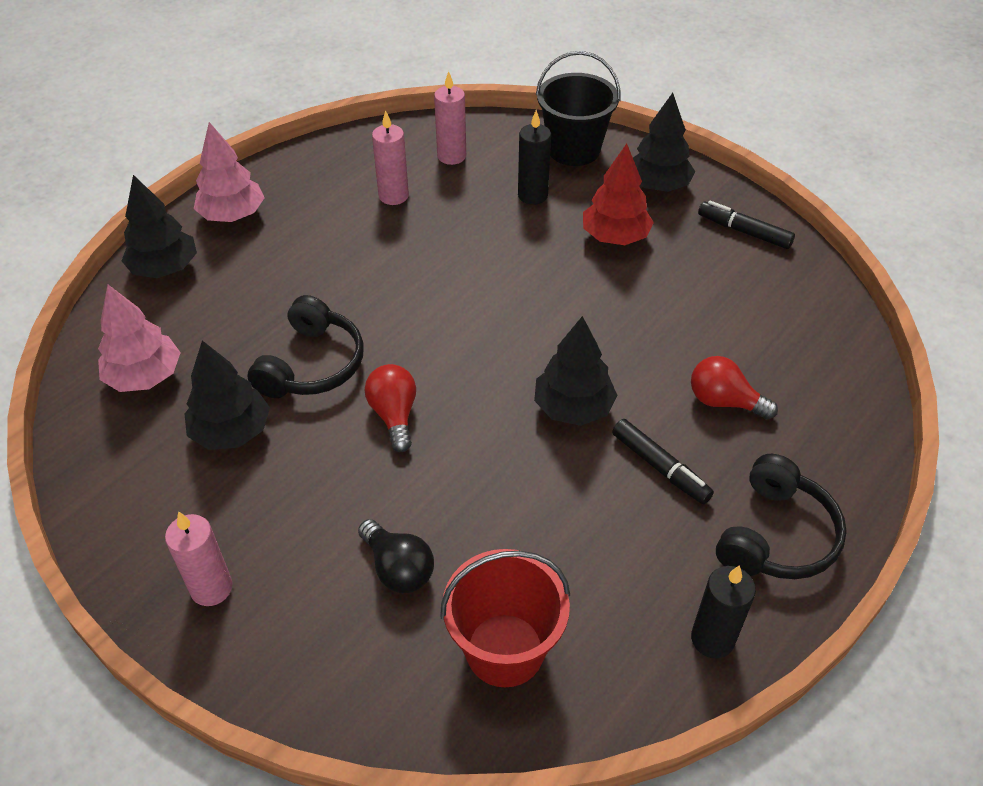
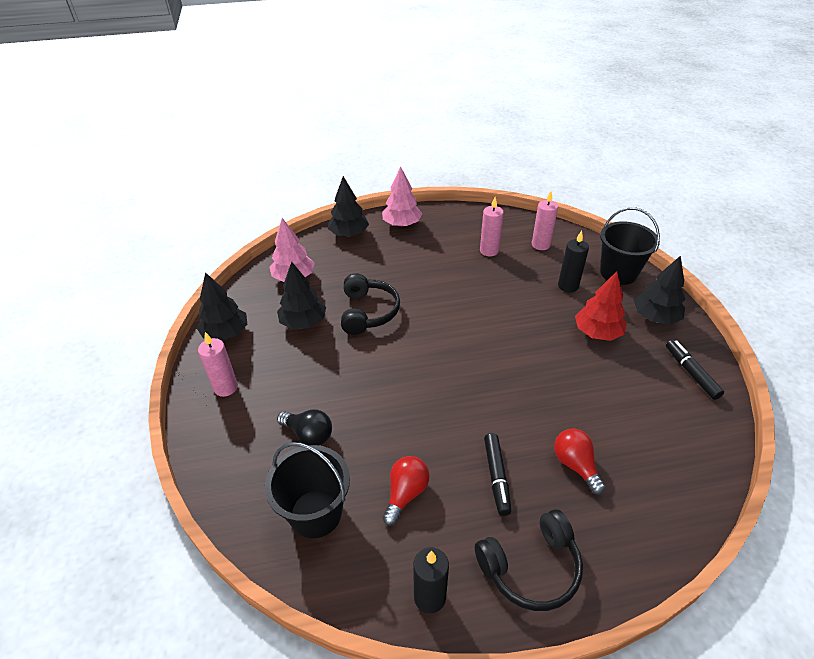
camera: 40 degrees right, 5 degrees down
black headphones [247,295,364,398] -> black headphones turned 60 degrees counterclockwise [341,273,400,335]
black light bulb [358,519,434,593] -> black light bulb turned 60 degrees counterclockwise [277,410,332,445]
red light bulb [365,364,416,452] -> red light bulb moved to [383,456,430,526]
red bucket [440,549,570,687] -> black bucket [265,442,350,538]
black tree [534,316,618,426] -> black tree moved to [197,272,247,341]

